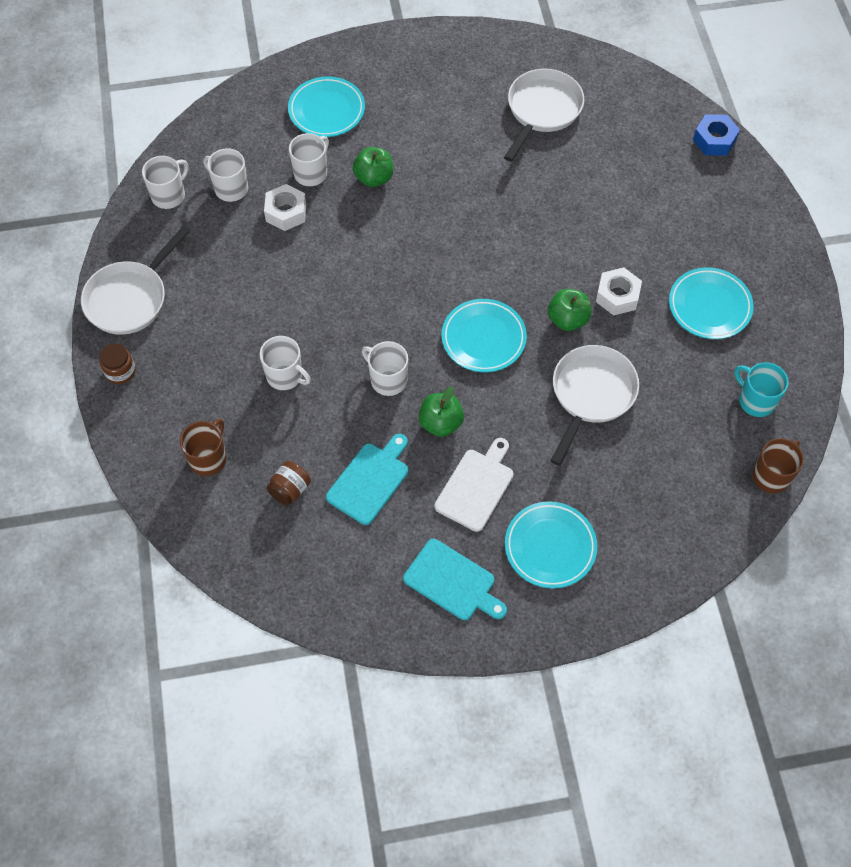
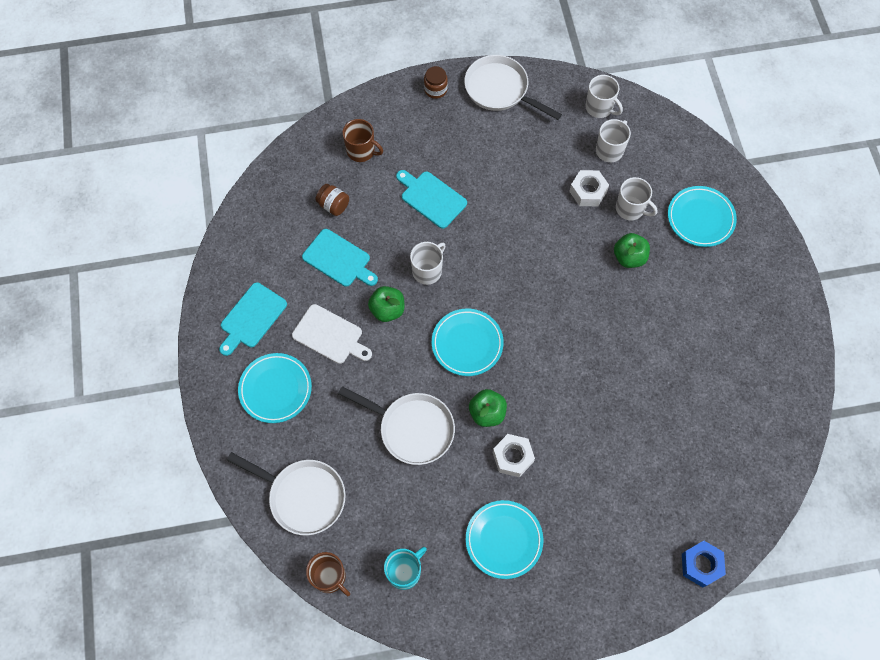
camera: 90 degrees right, 5 degrees up
white mug [260,336,311,390] -> turquoise cutting board [396,170,467,229]
white pan [504,69,584,162] -> white pan moved to [227,452,346,535]

